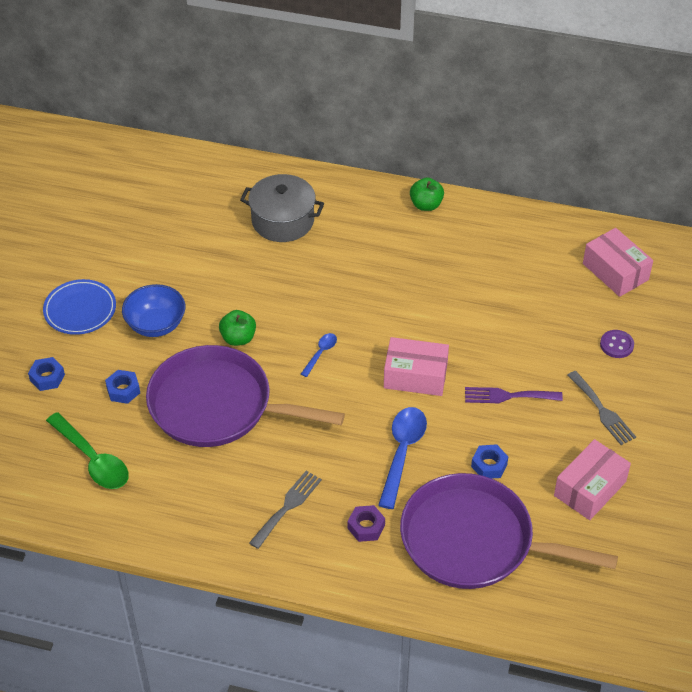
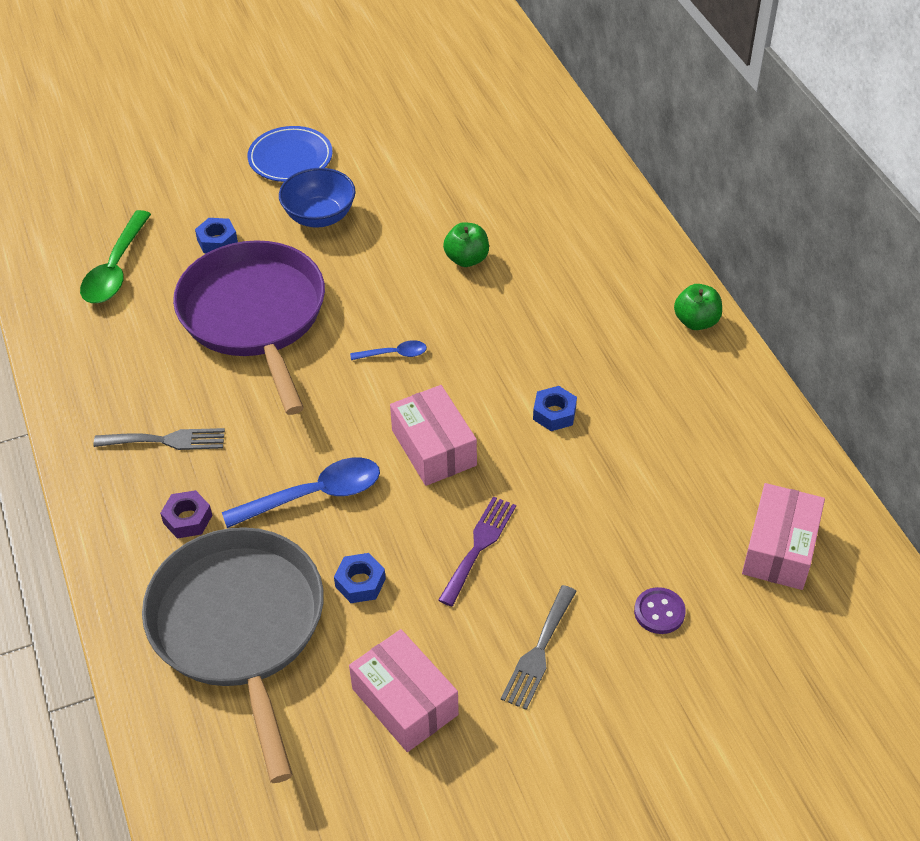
camera: 55 degrees right, 0 degrees up
blue nut [28,357,65,391] -> blue nut moved to [533,386,577,431]
green apple [219,310,256,346] -> green apple moved to [443,222,489,267]
grey pot [240,174,324,242] -> none
purple pan [400,473,618,589] -> grey pan [142,527,323,783]
purple fork [465,387,563,403] -> purple fork turned 60 degrees clockwise [438,496,516,606]
pink box [554,439,631,520] -> pink box turned 45 degrees clockwise [349,629,459,752]

